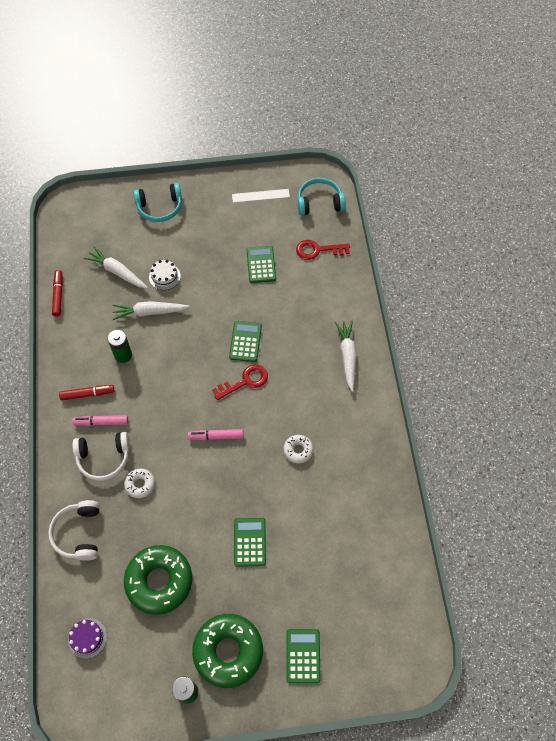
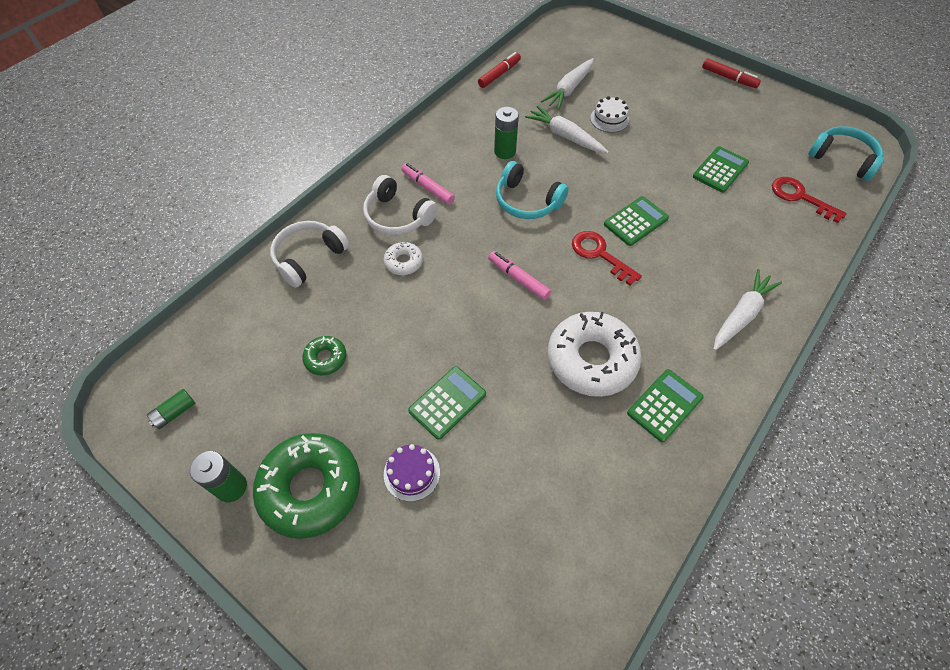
camera: 45 degrees right, 5 degrees down
red marker [59,385,114,400] -> red marker moved to [702,58,761,88]
purple cake [68,618,107,659] -> purple cake moved to [384,444,440,502]
white carrot [84,246,148,288] -> white carrot turned 135 degrees counterclockwise [541,58,594,110]
green donut [124,545,192,615] -> green donut [302,336,346,375], size x0.47
turquoise headphones [133,183,182,222] -> turquoise headphones moved to [496,161,569,219]
red key [212,365,268,400] -> red key turned 150 degrees counterclockwise [572,231,642,286]
white ruler [232,189,290,203] -> none
white donut [284,435,313,463] -> white donut [548,312,642,397], size x2.12
green calculator [286,629,321,683] -> green calculator moved to [627,369,703,443]
none -> green battery [147,389,195,429]

